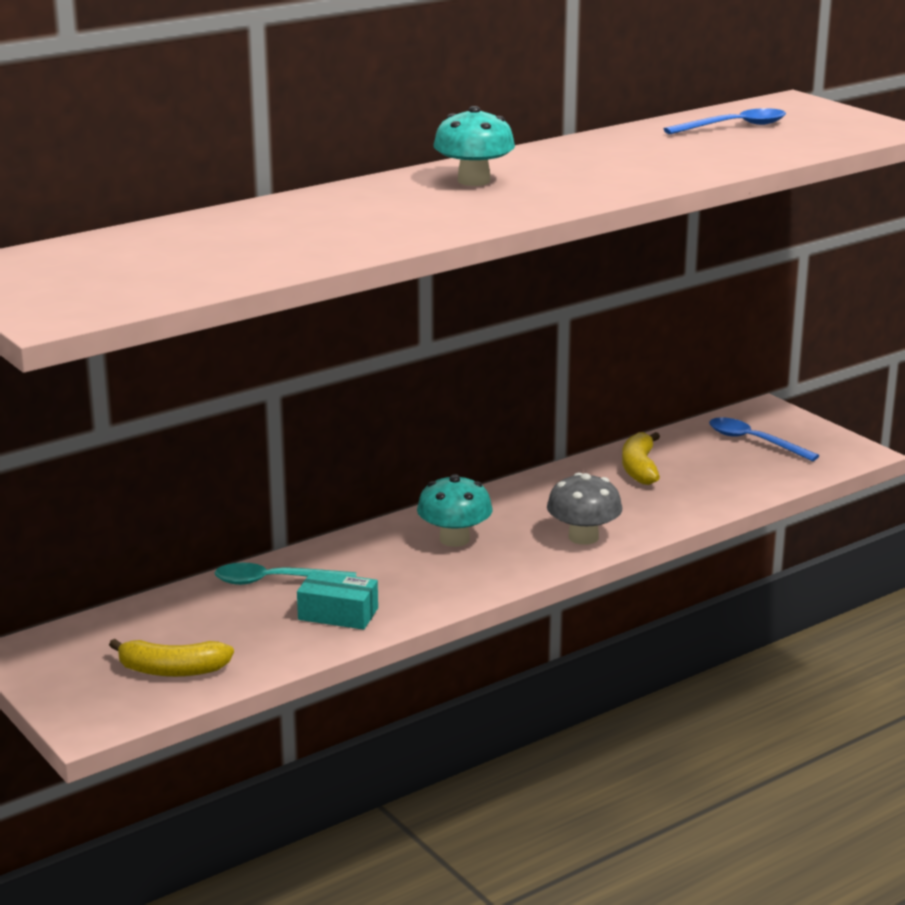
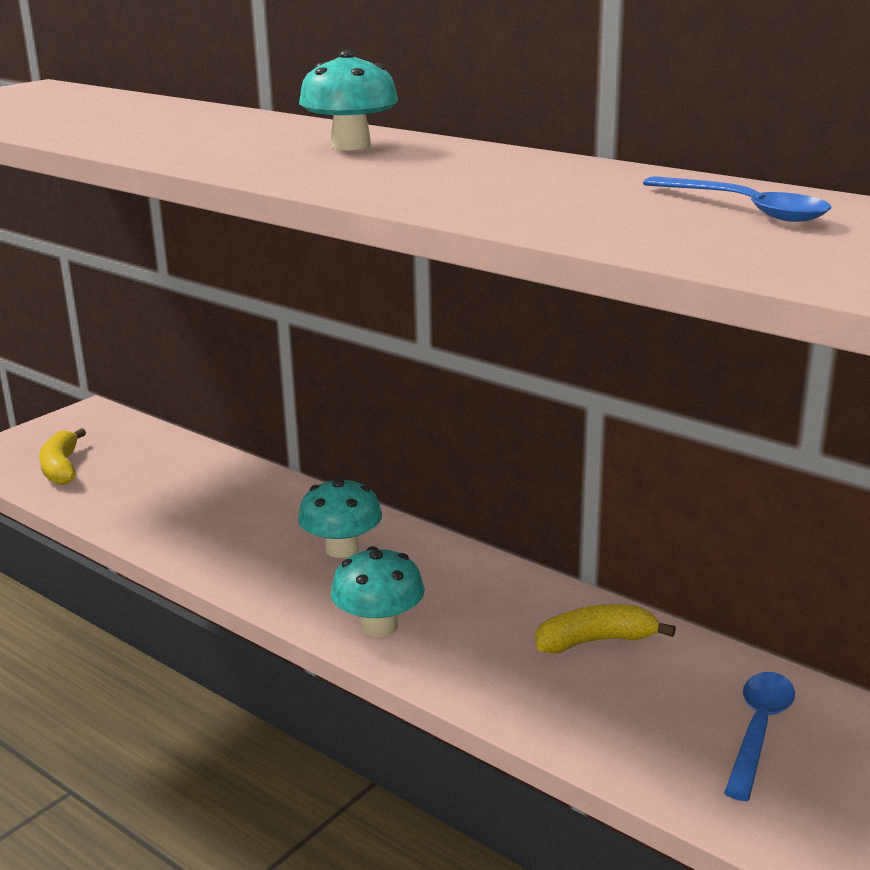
camera: 75 degrees right, 0 degrees up
turquoise spoon [215,563,356,585] -> none
turquoise box [297,571,378,630] -> none
grey mushroom [547,473,622,545] -> turquoise mushroom [331,546,425,637]

